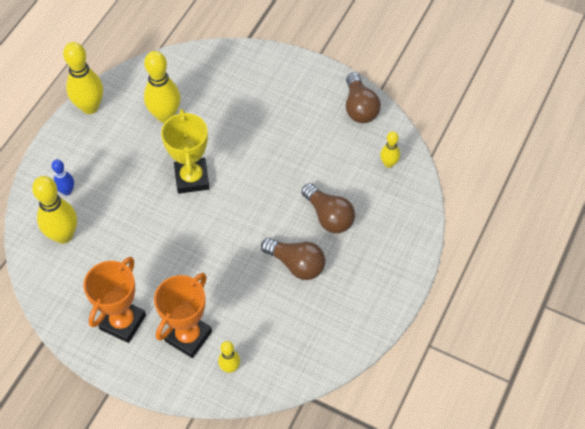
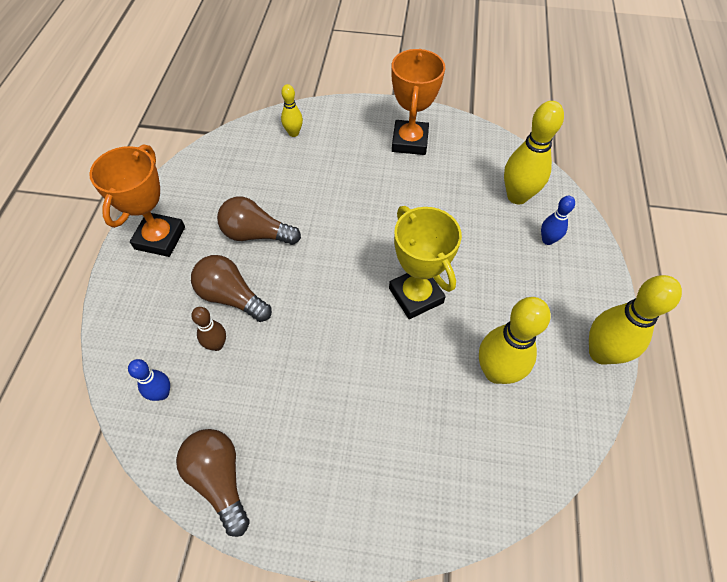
camera: 160 degrees right, 0 degrees up
orange trophy [154,273,212,358] -> orange trophy moved to [89,144,185,257]
yellow bowling pin [380,131,400,168] -> blue bowling pin [128,359,170,401]
none -> brown bowling pin [191,307,226,351]

